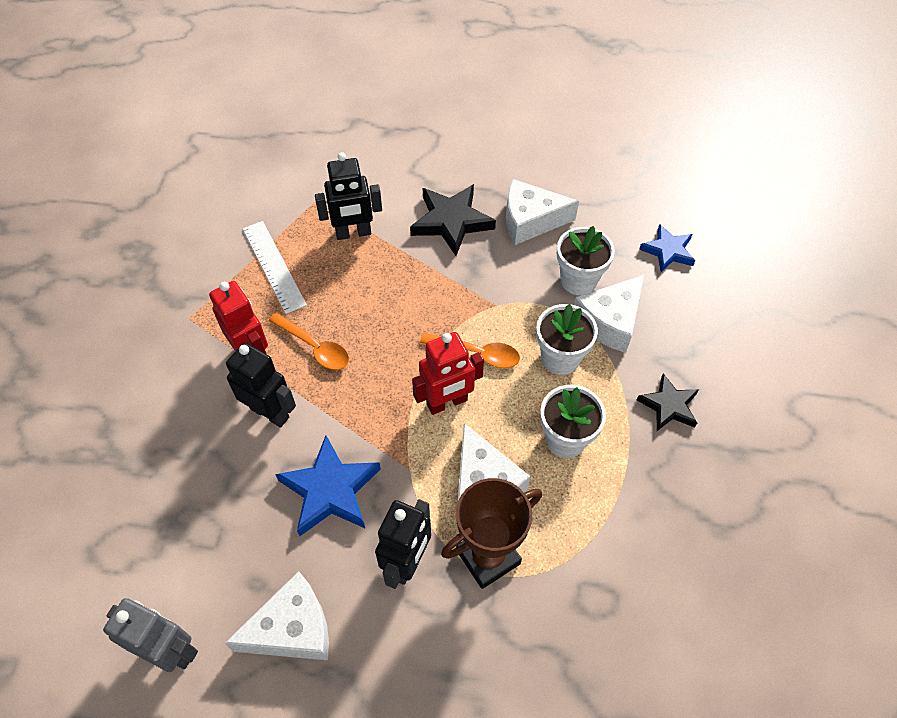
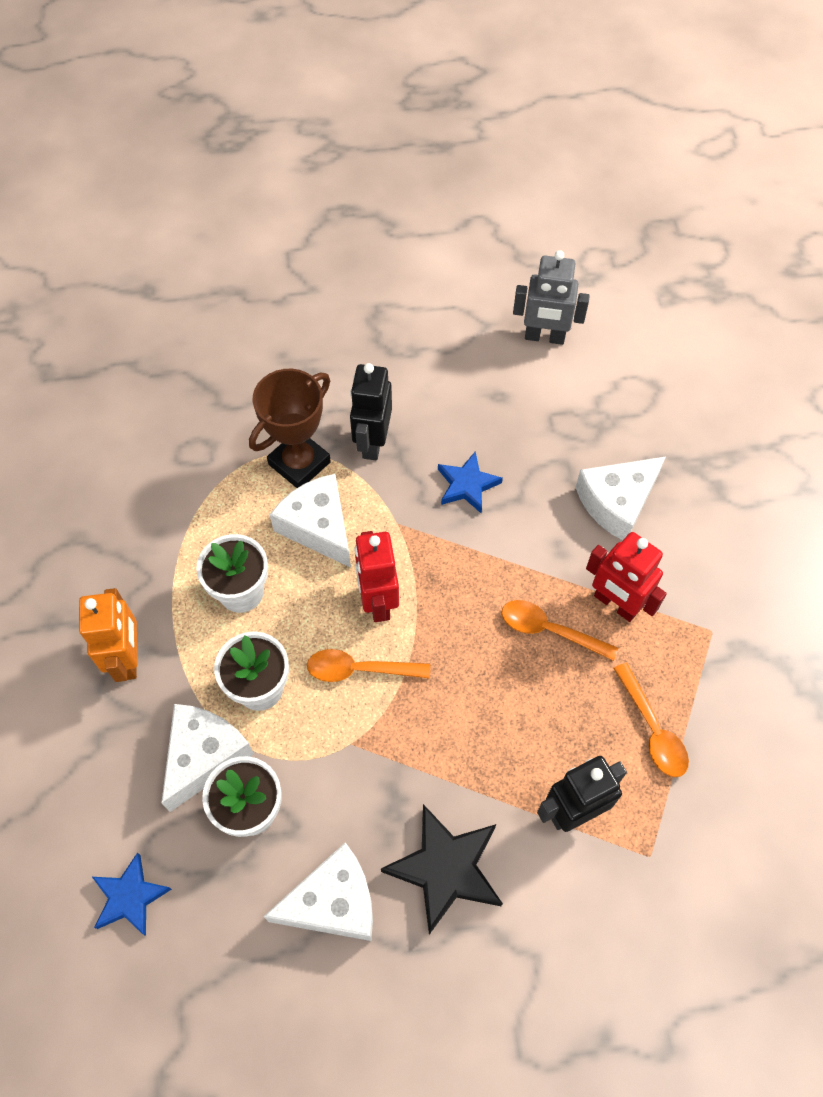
camera: 165 degrees right, 5 degrees up
white cheese [224,571,329,660] -> white cheese moved to [575,457,666,540]
black robot [226,343,296,428] -> none
white ruler [243,221,307,314] -> orange spoon [613,663,689,777]
blue star [275,436,381,536] -> blue star [438,451,503,513], size x0.64
red robot [412,332,484,415] -> red robot turned 60 degrees counterclockwise [354,531,399,622]
black star [637,373,699,431] -> orange robot [79,588,138,682]

